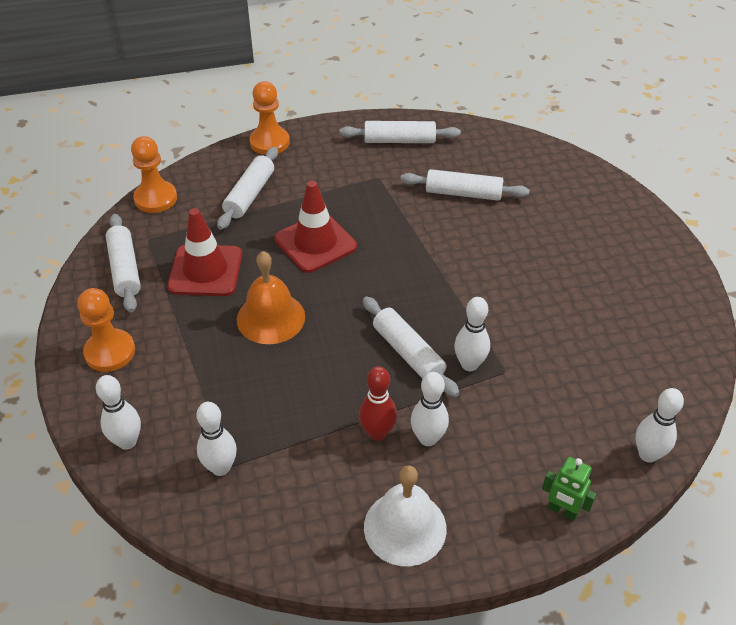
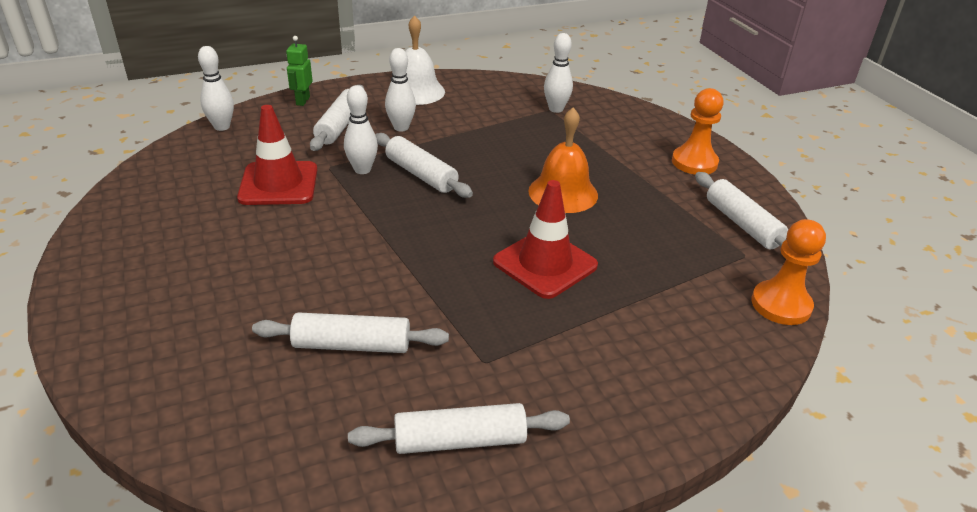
camera: 170 degrees right, 10 degrees down
white bowling pin [96,375,141,450] -> none
red traffic cone [167,208,242,296] -> red traffic cone moved to [237,105,317,205]
white rolling pin [217,147,278,230] -> white rolling pin moved to [310,85,364,151]
orange pawn [249,81,290,155] -> none
red bowling pin [359,366,397,441] -> none
green robot [542,457,596,521] -> green robot turned 105 degrees counterclockwise [286,36,313,106]

